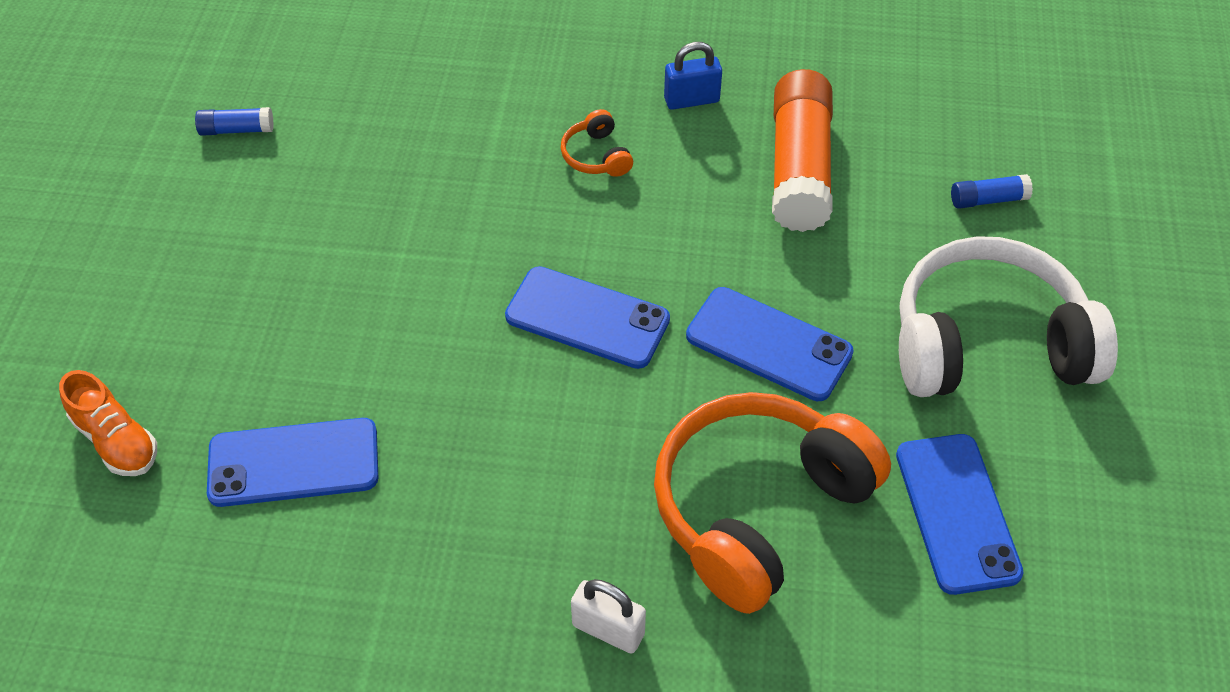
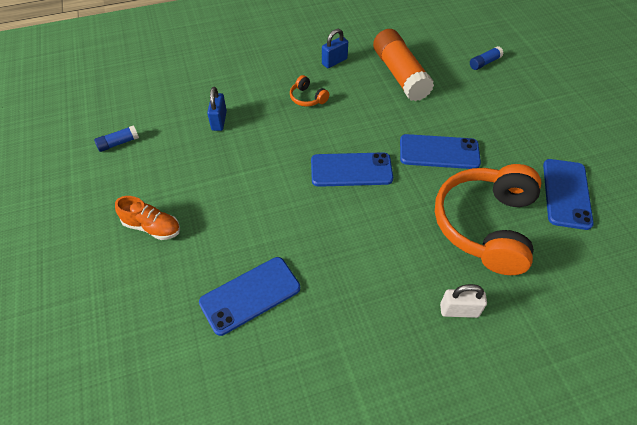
camera: 25 degrees left, 0 degrees up
orange shoe [59,370,157,476] -> orange shoe moved to [115,196,180,240]
blue phone [896,434,1024,595] -> blue phone turned 45 degrees clockwise [543,159,594,230]
white headphones [899,236,1118,397] -> none
none -> blue padlock [207,87,227,131]

